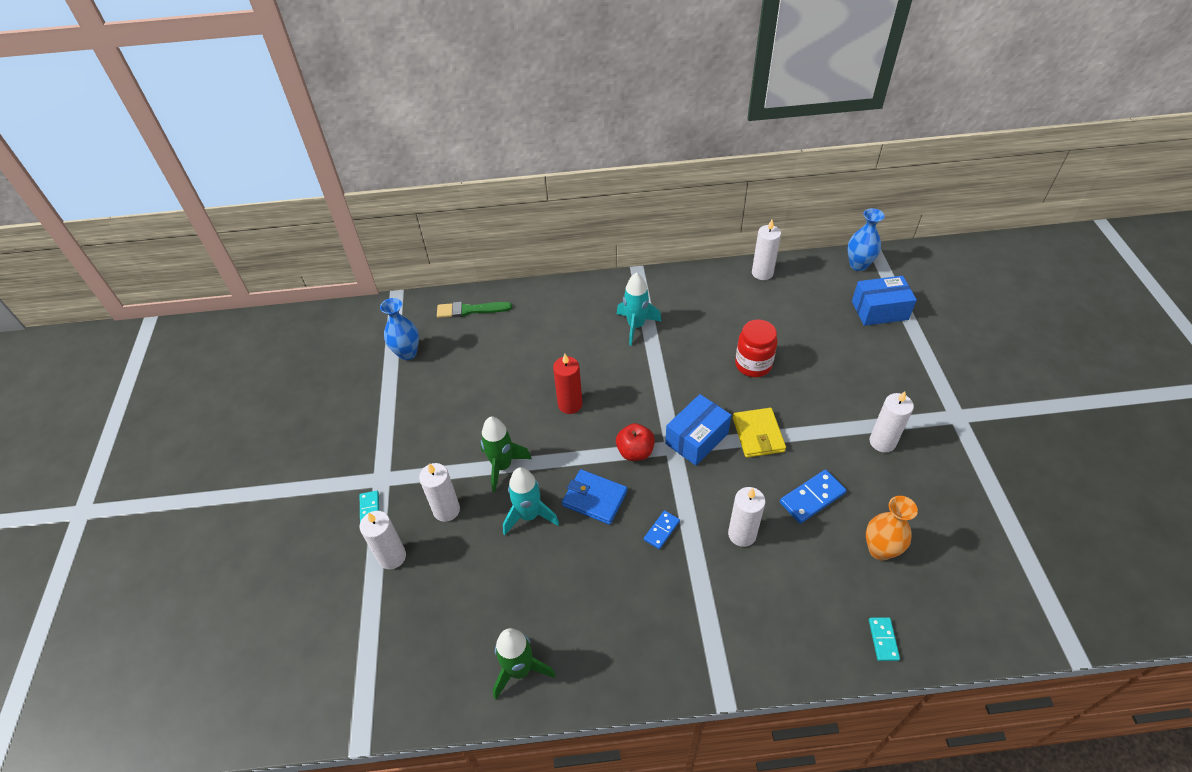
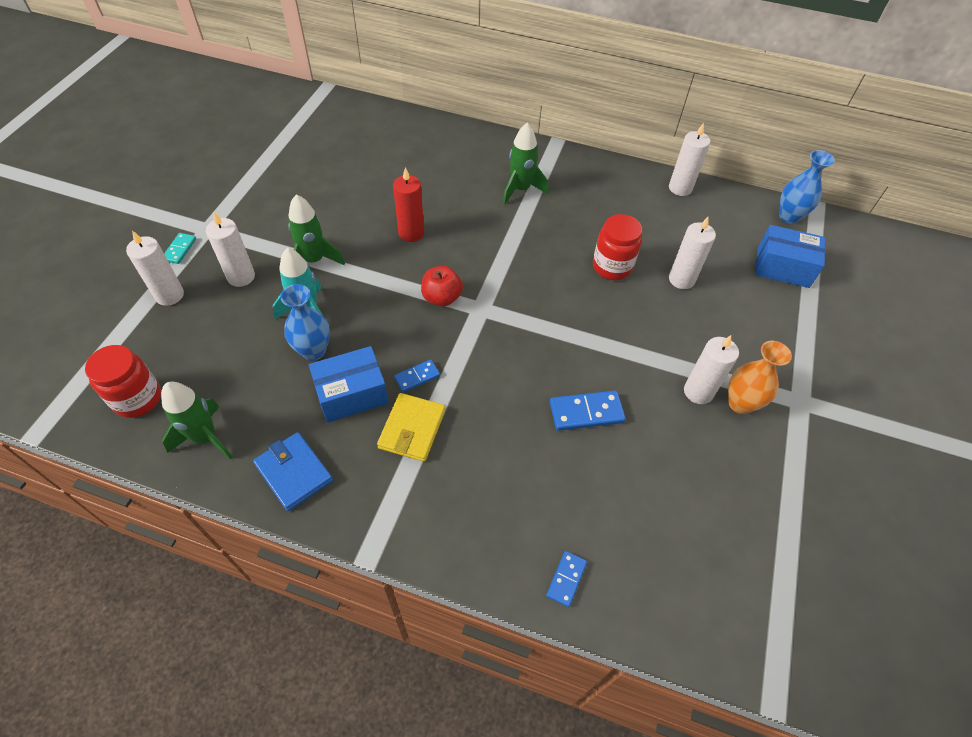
camera: 20 degrees right, 5 degrees up
blue vase [380,298,419,360] -> blue vase moved to [280,284,330,361]
green brush [437,302,512,318] -> none
blue wallet [562,469,627,525] -> blue wallet moved to [253,432,333,511]
turquoise rocket [617,272,662,346] -> green rocket [502,123,549,205]
blue box [665,394,731,466] -> blue box moved to [309,346,389,423]
white candle [728,487,765,547] -> white candle moved to [669,217,716,289]
yellow wallet [733,408,786,458] -> yellow wallet moved to [377,393,445,462]
orange vase [866,496,918,561] -> orange vase moved to [728,341,792,414]
turquoise domino [869,617,900,661] -> blue domino [546,551,587,607]
none -> red jar [85,345,161,418]

